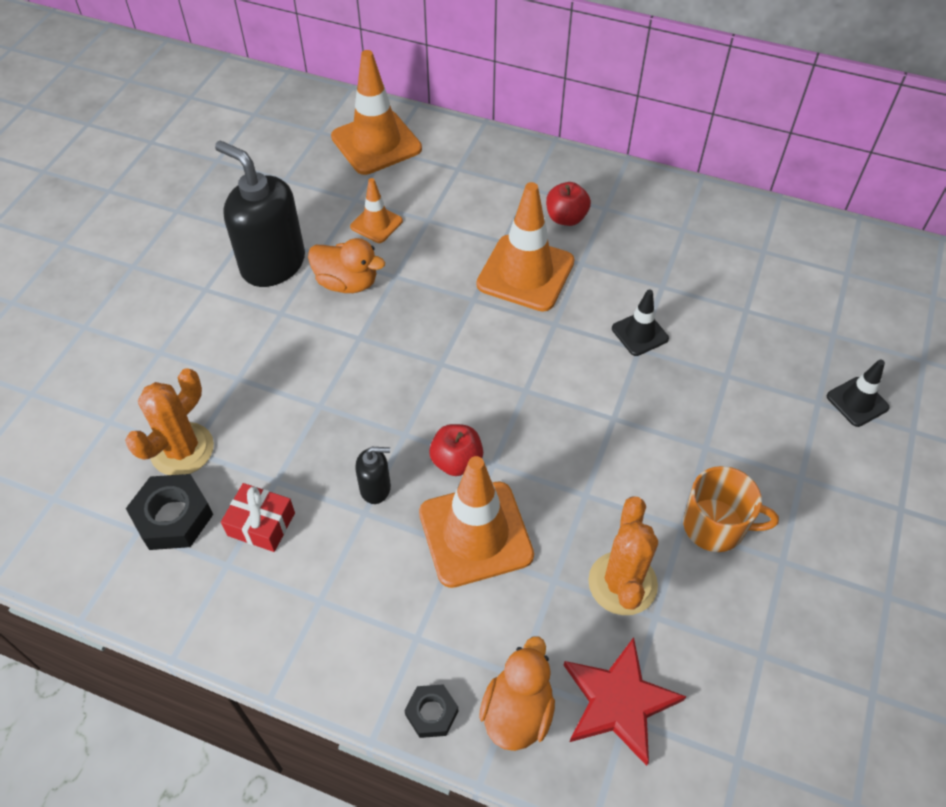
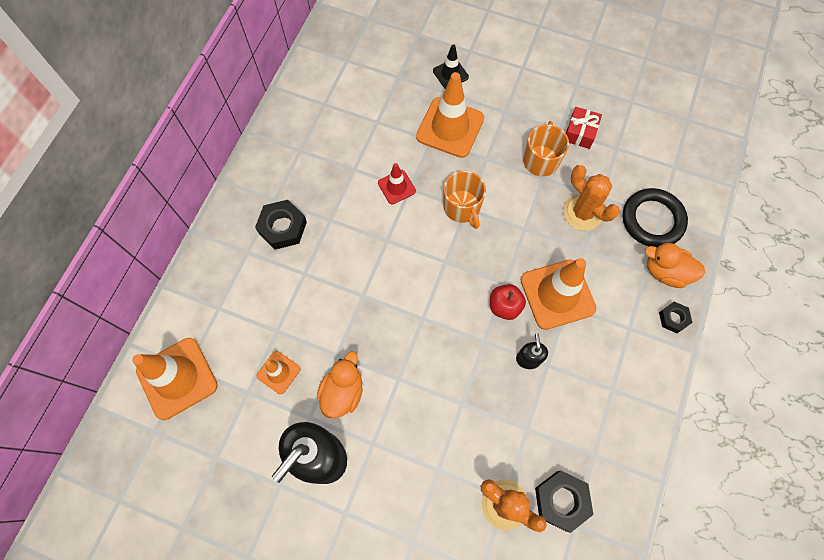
camera: 90 degrees left, 15 degrees up
red gift [221,483,295,552] -> red gift moved to [566,107,602,149]
orange traffic cone [476,182,575,312] -> orange traffic cone moved to [416,72,484,158]
red apple [546,182,591,226] -> black nut [255,200,307,250]
red star [564,637,686,766] -> black ring [623,188,688,248]
orange cactus [588,496,658,615] -> orange cactus turned 45 degrees clockwise [563,165,620,231]
black traffic cone [612,289,669,356] -> red traffic cone [378,163,416,204]
none -> orange mug [443,171,486,229]

